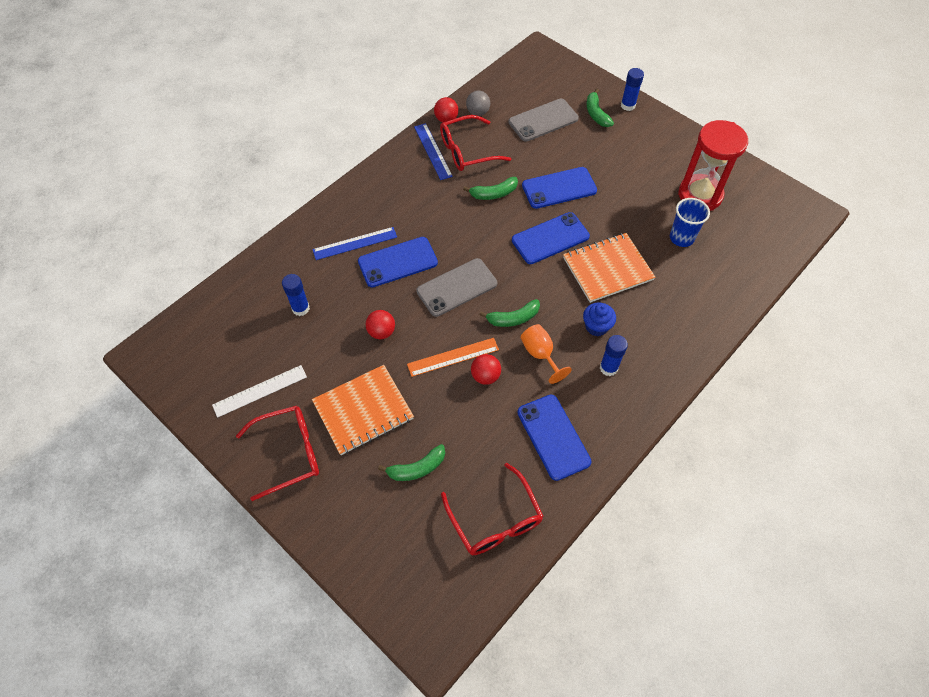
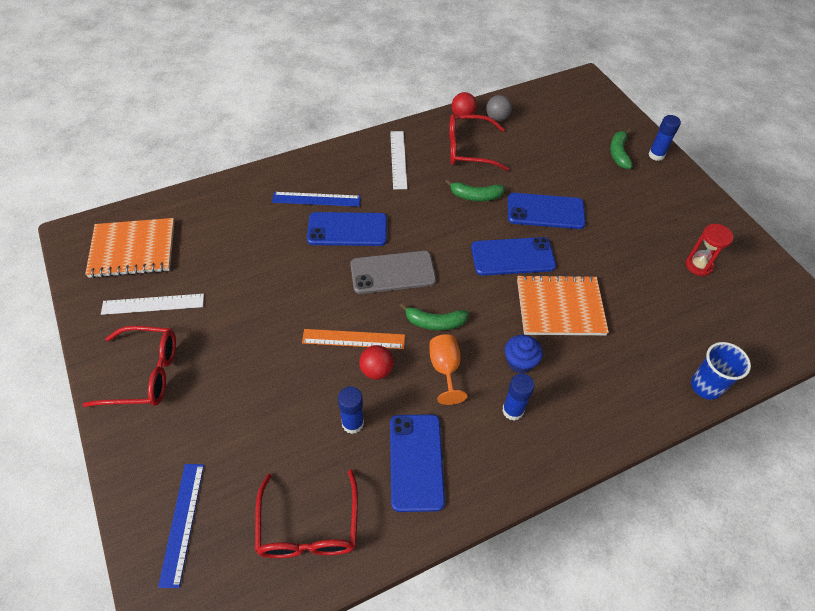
camera: 20 degrees right, 5 degrees down
blue glue stick [282,274,310,316] -> blue glue stick moved to [338,387,364,434]
orange notebook [312,365,414,455] -> orange notebook moved to [85,218,175,278]
red ball [365,310,395,339] -> none
green banana [378,444,445,481] -> none
blue ruler [414,123,453,180] -> blue ruler moved to [158,464,204,588]
grey phone [509,99,579,142] -> none
blue cup [670,198,710,247] -> blue cup moved to [691,342,751,400]
red hourglass [678,120,748,211] -> red hourglass [686,224,733,276], size x0.54
none -> white ruler [390,131,407,189]

